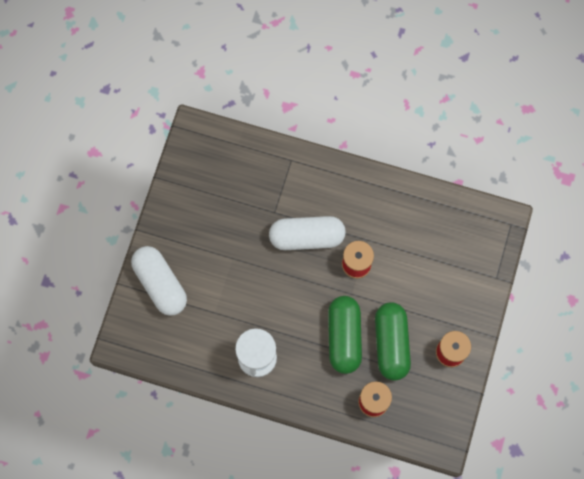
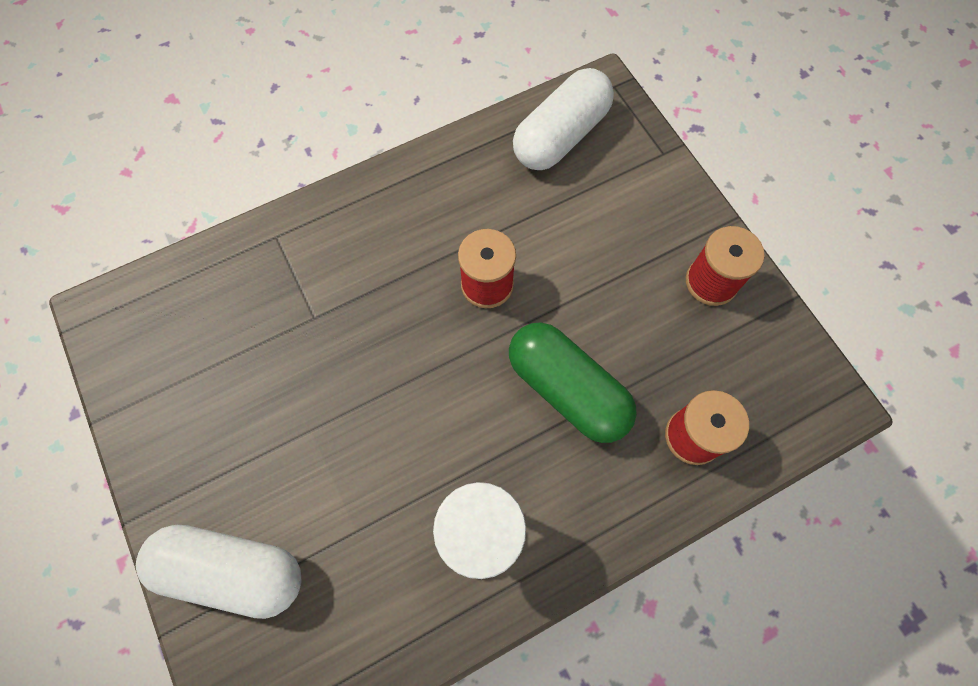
camera: 45 degrees left, 5 degrees down
white capsule [269,216,346,250] -> white capsule moved to [513,68,614,170]
green capsule [375,302,411,380] -> none

